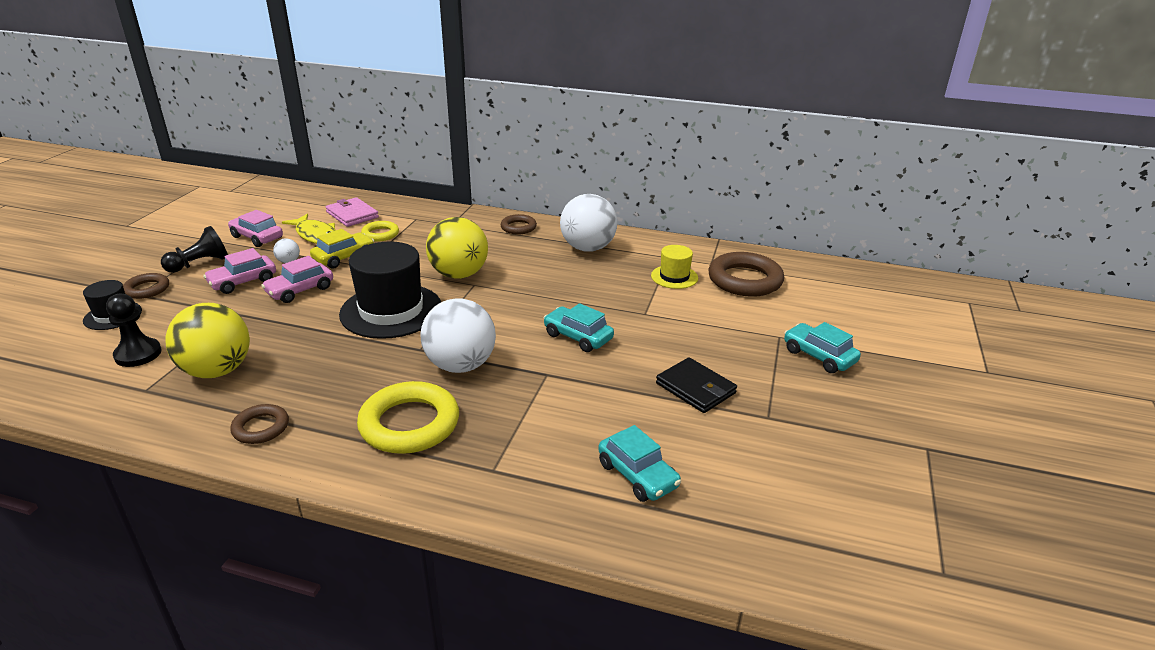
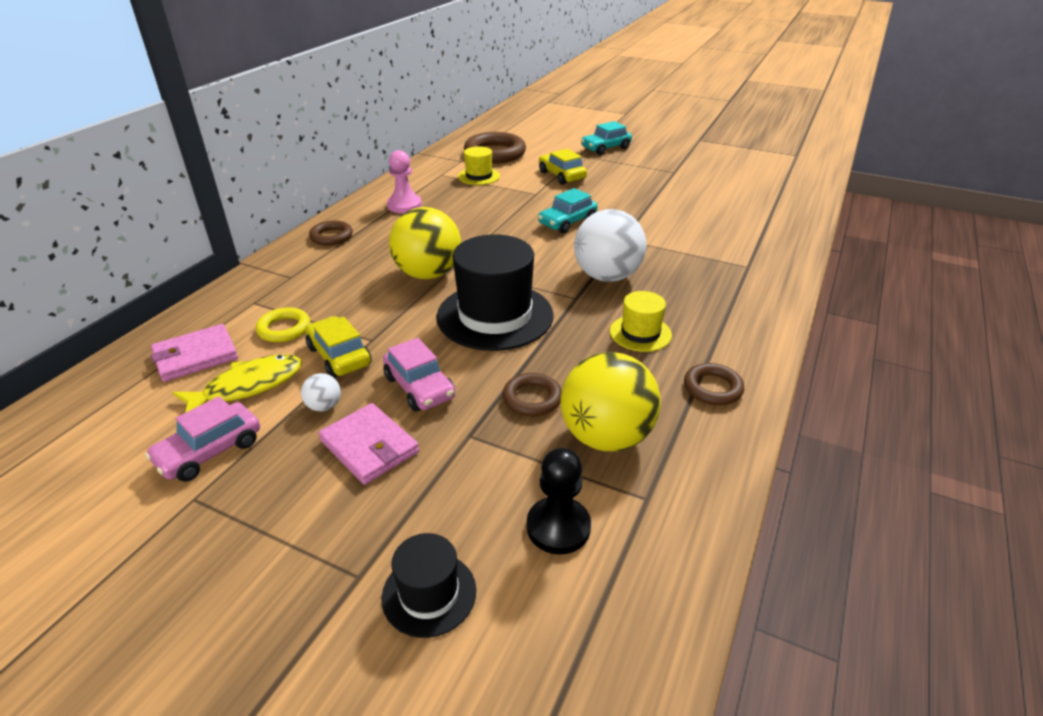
camera: 80 degrees left, 5 degrees up
brown ring [123,273,169,299] -> brown ring moved to [502,373,562,416]
black pawn [161,226,228,273] -> none
pink car [203,248,276,294] -> pink wallet [318,403,419,485]
yellow ring [357,381,459,454] -> none
white ball [560,194,617,251] -> pink pawn [387,150,422,213]
turquoise car [598,425,681,502] -> none
black wallet [656,357,737,413] -> none
none -> yellow car [539,149,587,185]
none -> yellow hat [610,291,672,352]

